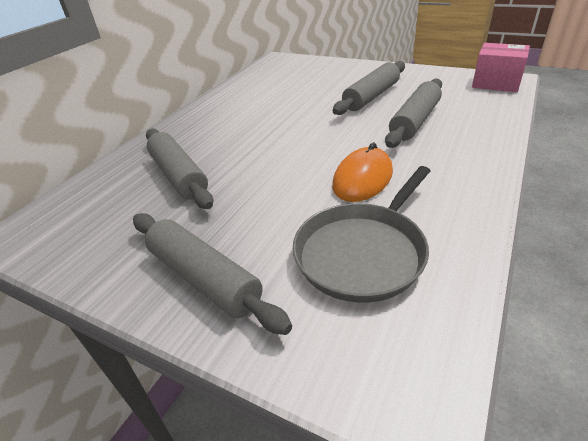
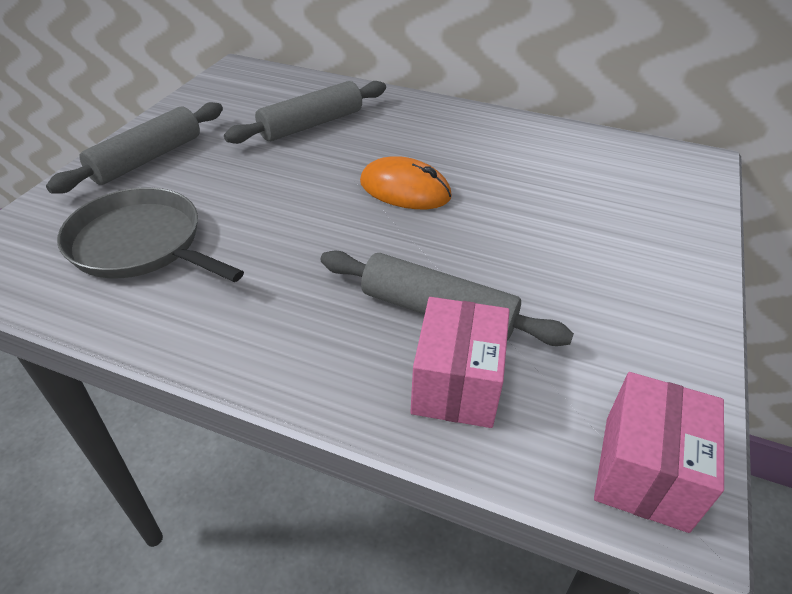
camera: 80 degrees right, 5 degrees up
orange mouse [332,142,393,202] -> orange mouse moved to [360,156,452,209]
grey rolling pin [333,61,405,115] -> none
none -> pink box [410,297,510,428]

